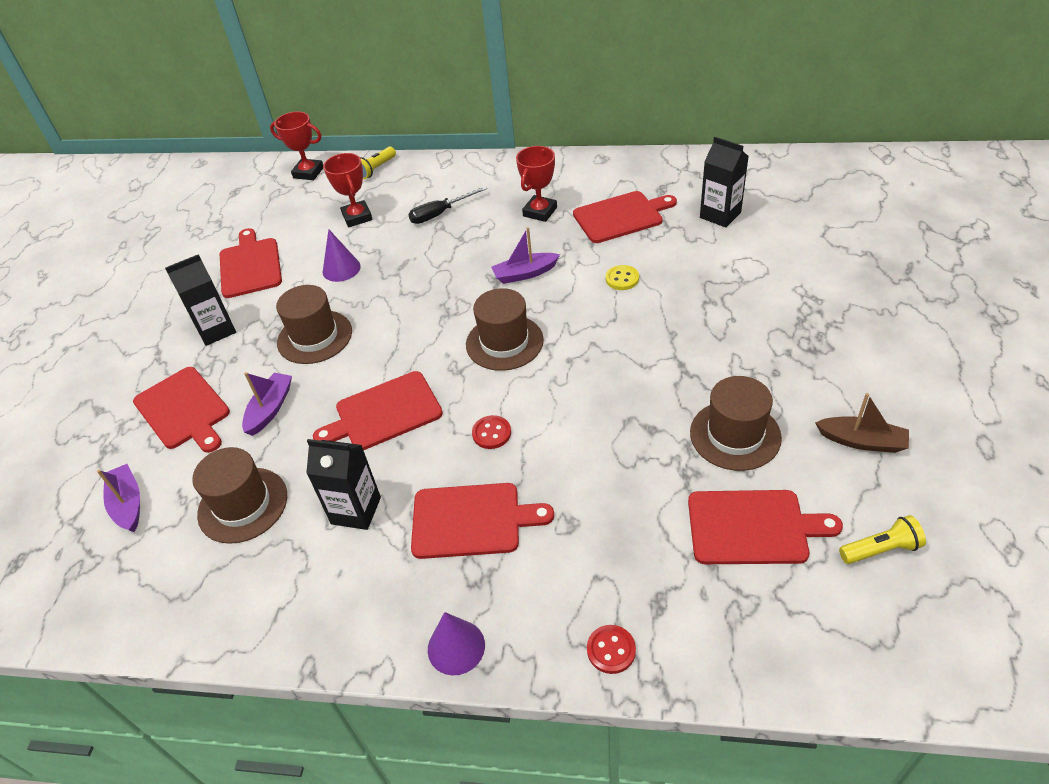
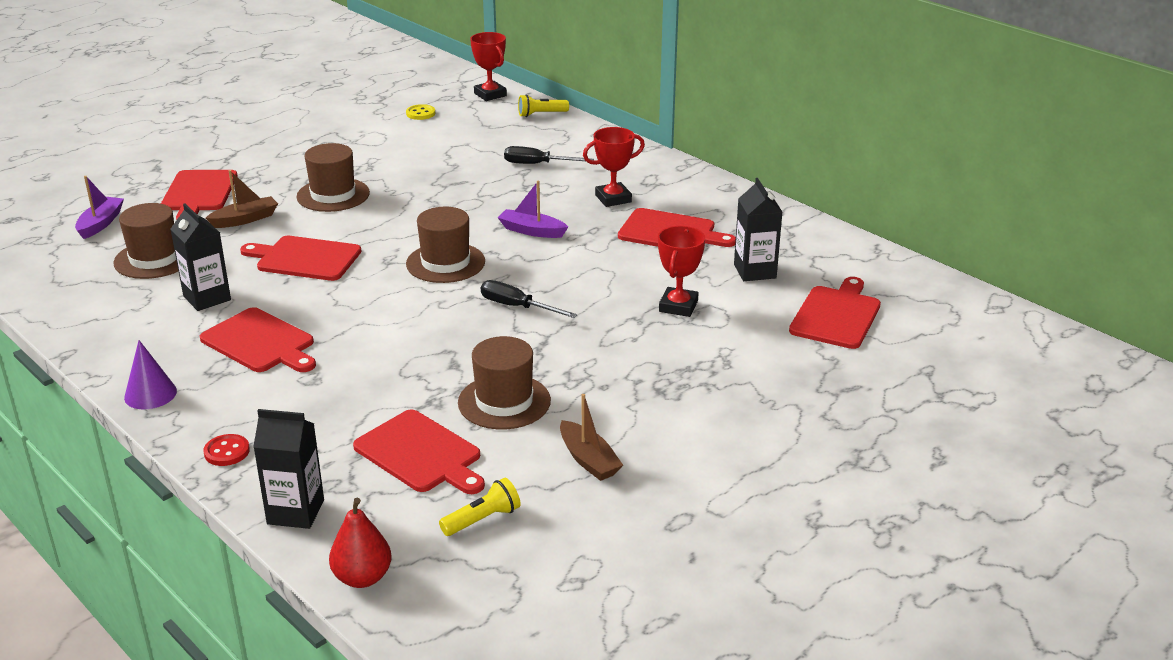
camera: 35 degrees right, 15 degrees down
black carton [165,254,236,346] -> black carton moved to [253,409,324,529]
red cutting board [220,228,282,298] -> red cutting board moved to [789,277,881,349]
purple boat [242,372,292,436] -> brown boat [206,170,278,228]
purple cone [322,229,361,282] -> none
red trophy [323,153,373,227] -> red trophy moved to [658,226,705,317]
red button [472,415,511,449] -> none
yellow button [605,265,639,290] -> yellow button moved to [406,104,435,120]
yellow flashlight [839,515,926,564] -> yellow flashlight turned 60 degrees counterclockwise [439,477,521,536]
none -> red pear [329,498,392,588]
none -> black screwdriver [481,280,577,318]

